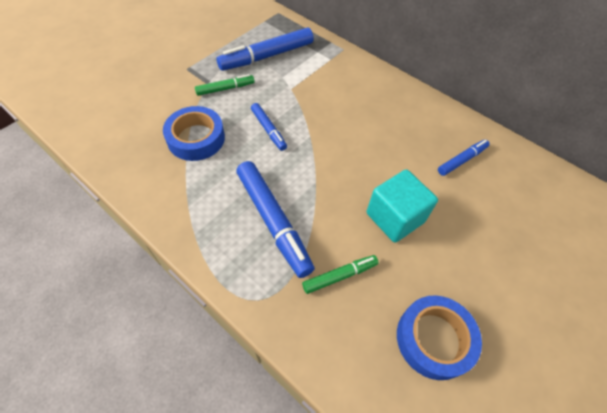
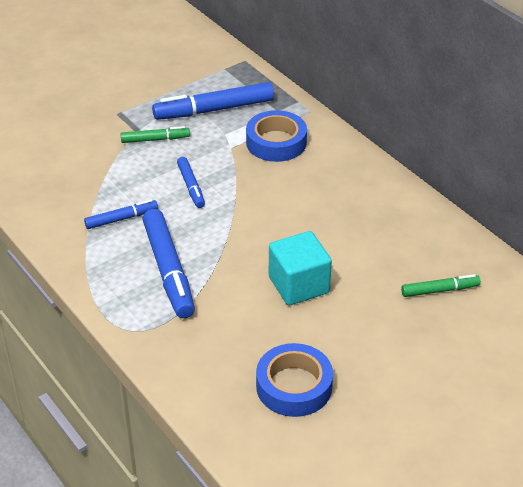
camera: 15 degrees right, 15 degrees down
blue tape [163,106,225,161] -> blue tape moved to [246,110,307,162]
green marker [302,255,379,294] -> green marker moved to [401,274,481,297]
blue marker [438,140,490,176] -> blue marker moved to [84,199,158,229]

